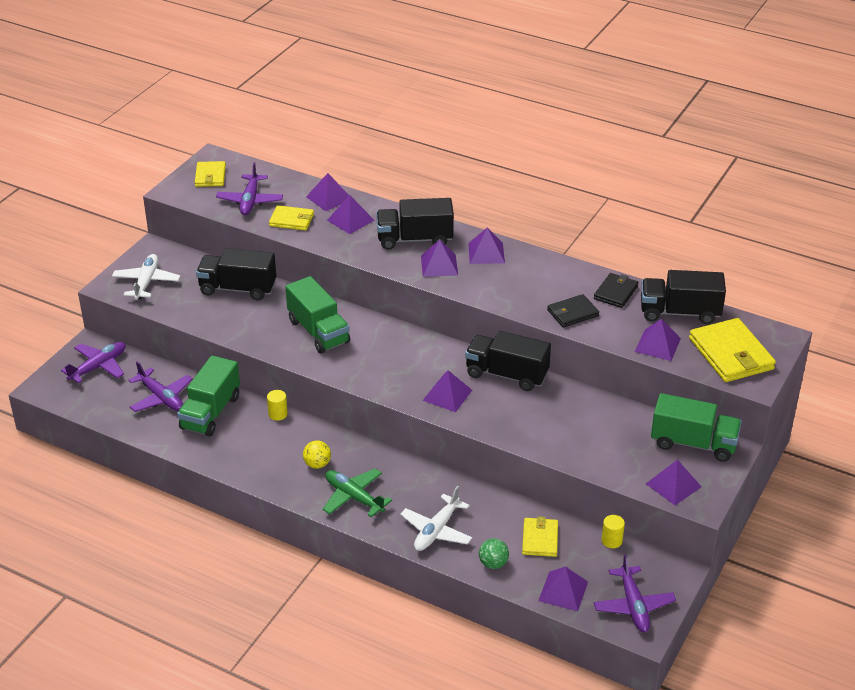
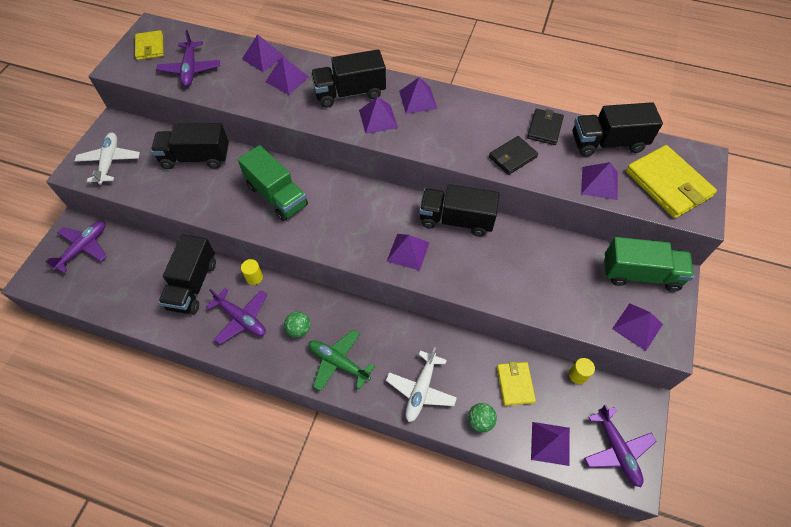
camera: 10 degrees left, 20 degrees up
purple plane [128,361,193,412] -> purple plane moved to [206,288,267,344]
green truck [177,355,240,436] -> black truck [158,234,216,314]
yellow wallet [269,205,314,231] -> none
yellow ball [303,440,331,469] -> green ball [284,312,310,338]

